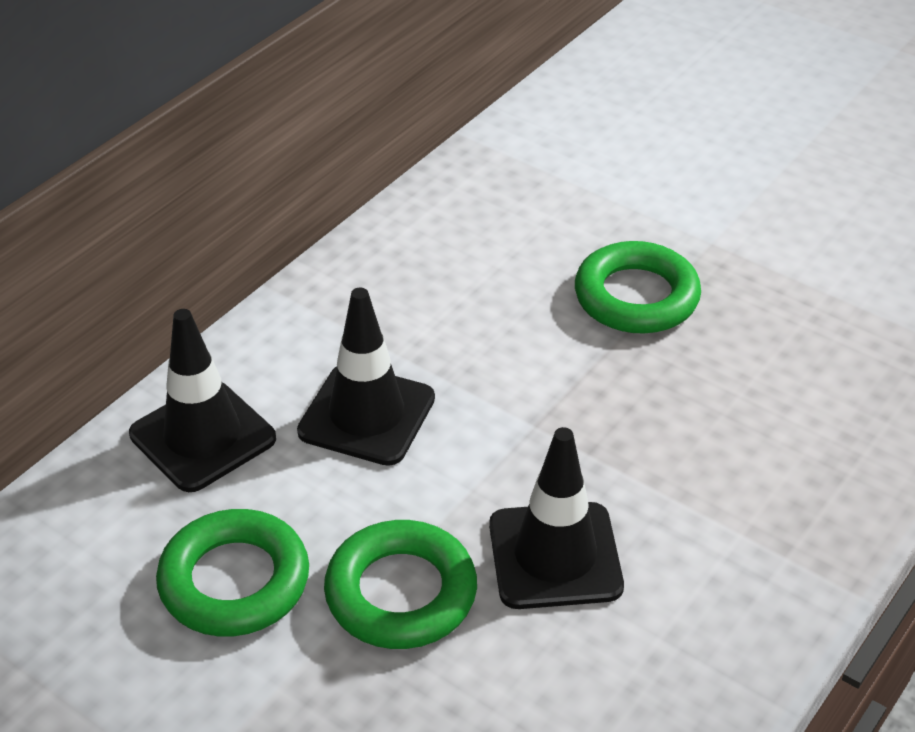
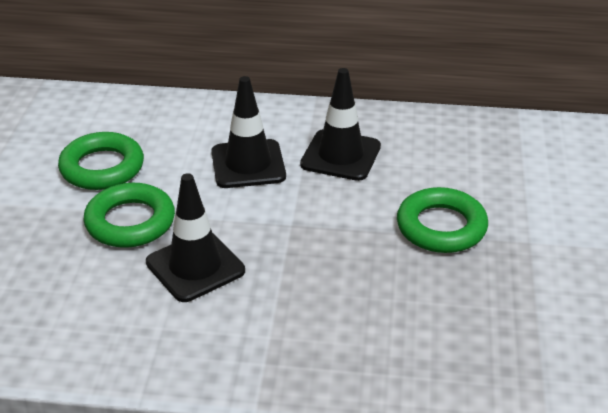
camera: 60 degrees right, 5 degrees down
black traffic cone [129,309,276,492] -> black traffic cone moved to [300,68,381,181]

